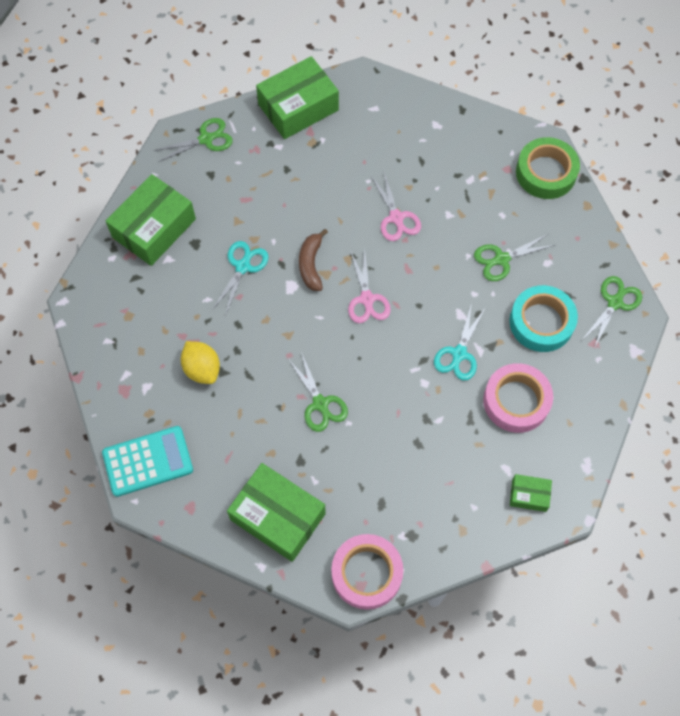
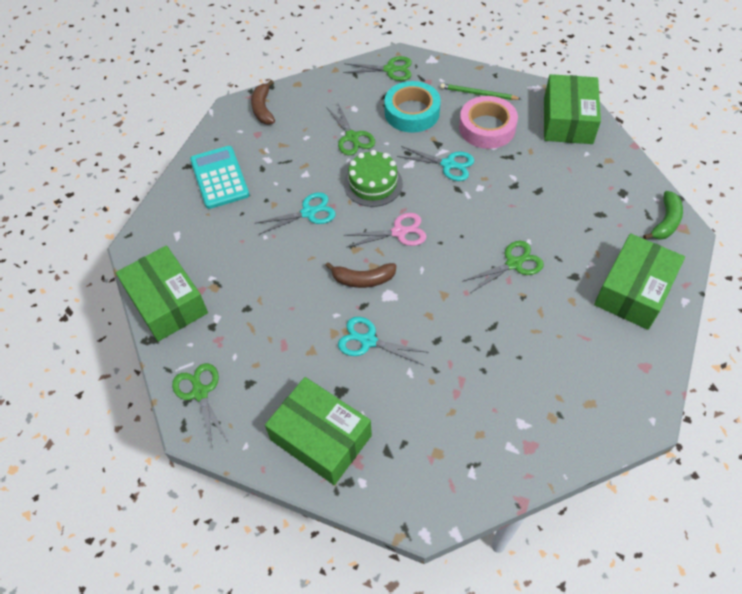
camera: 90 degrees left, 10 degrees down
turquoise calculator [102,426,193,497] -> turquoise calculator moved to [190,146,249,209]
yellow lemon [181,341,220,384] -> none
pink tape [331,534,403,610] -> green banana [643,191,683,240]
pink scissors [371,172,421,241] -> turquoise scissors [255,192,336,235]
green box [510,474,552,512] -> green box [544,74,601,144], size x2.06
green tape [516,137,580,199] -> brown banana [251,80,275,125]
green scissors [581,276,642,348] -> green scissors turned 150 degrees clockwise [343,56,412,81]
none -> green cake [344,150,403,207]
none -> green pencil [440,83,521,100]

